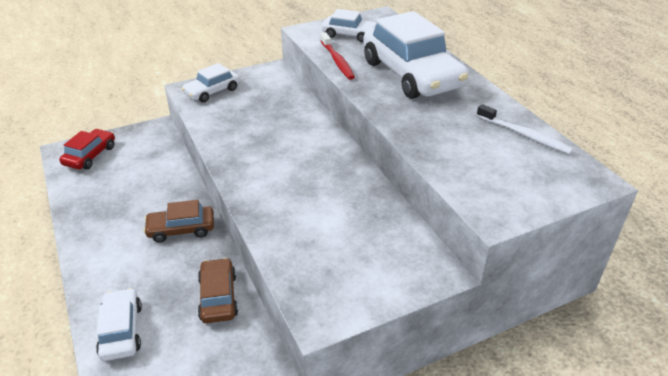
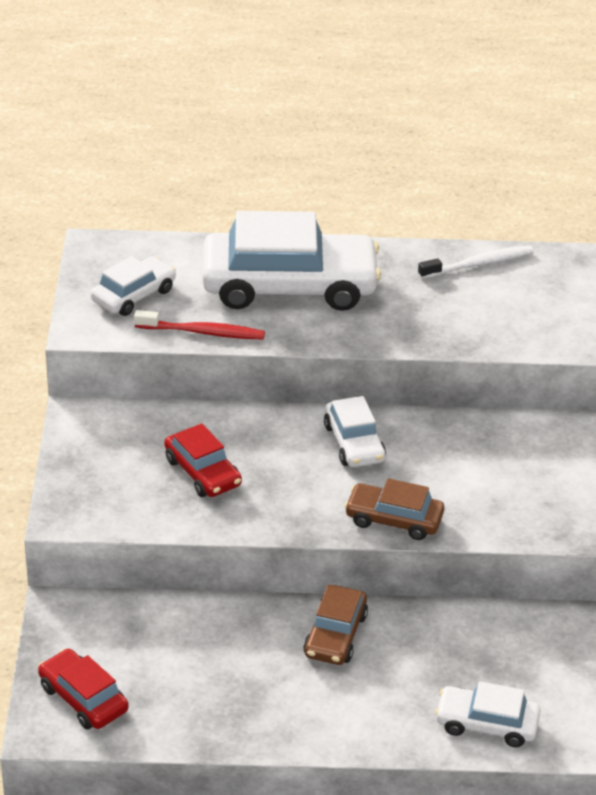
camera: 65 degrees left, 0 degrees up
white car [182,63,240,103] -> white car moved to [324,396,386,467]
brown car [198,258,238,323] -> brown car moved to [345,478,444,540]
none -> red car [164,423,242,497]

